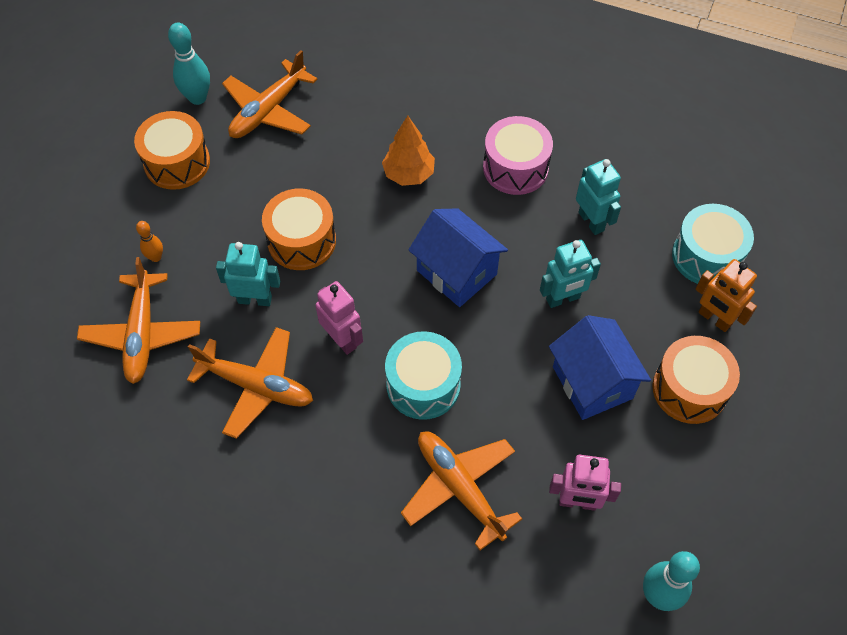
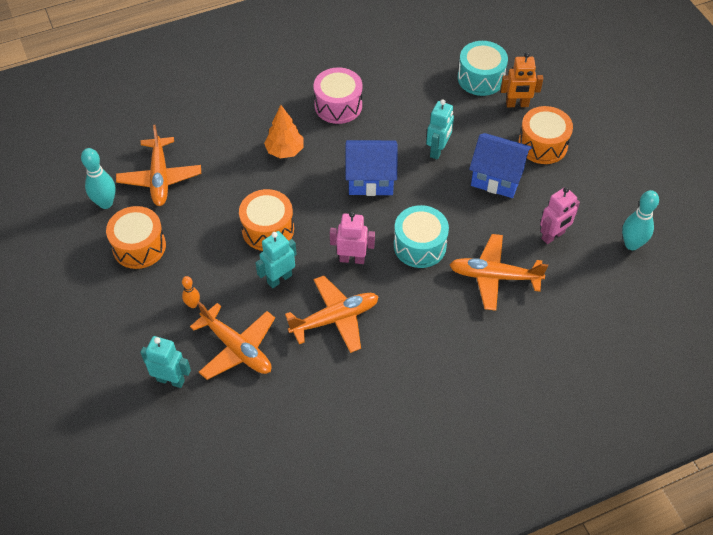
camera: 45 degrees left, 5 degrees down
turquoise robot [576,159,621,235] -> turquoise robot moved to [140,336,191,388]

